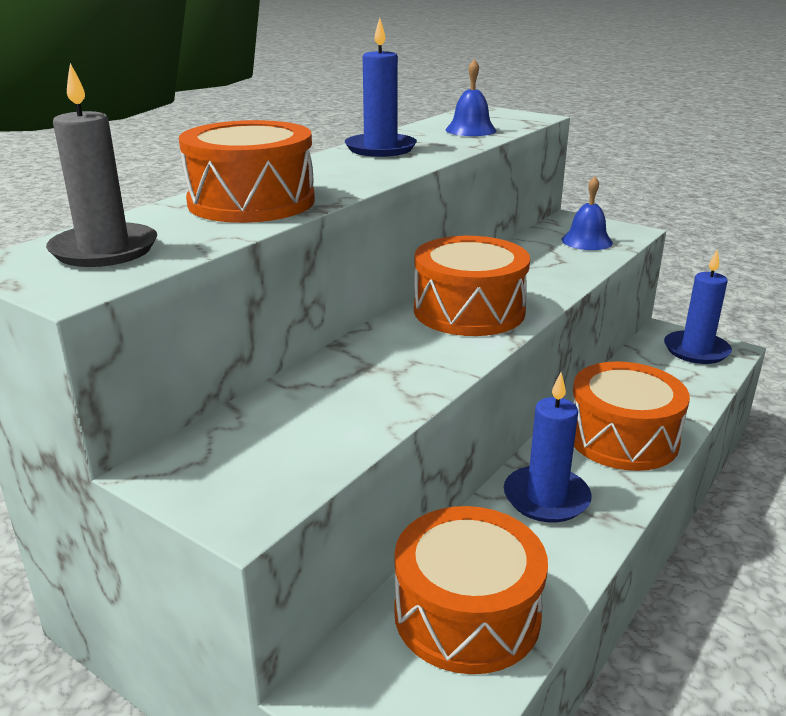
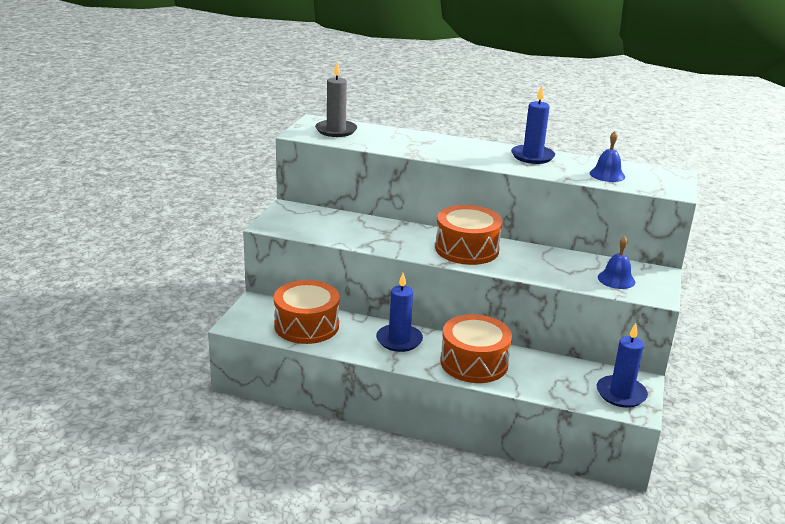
camera: 70 degrees right, 0 degrees up
orange drum [179,120,315,223] -> none

